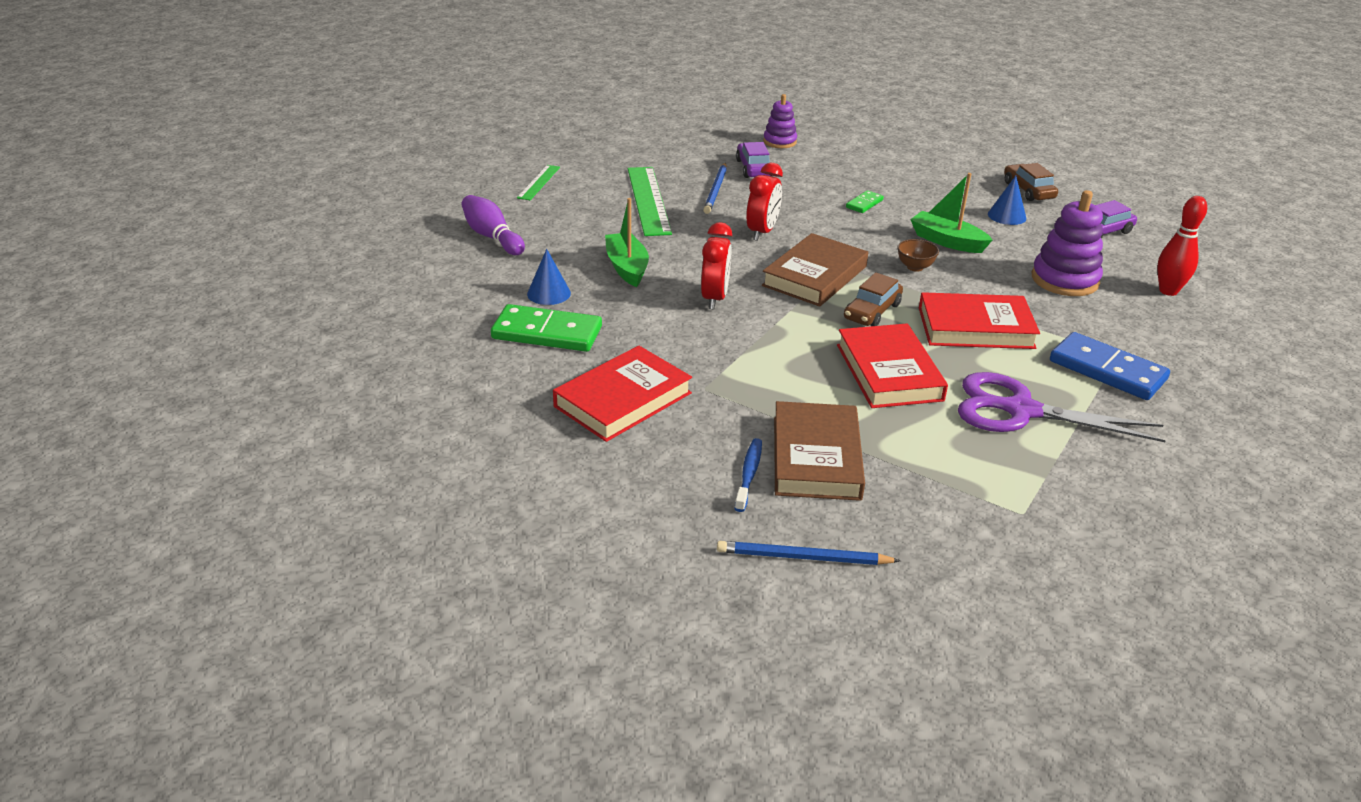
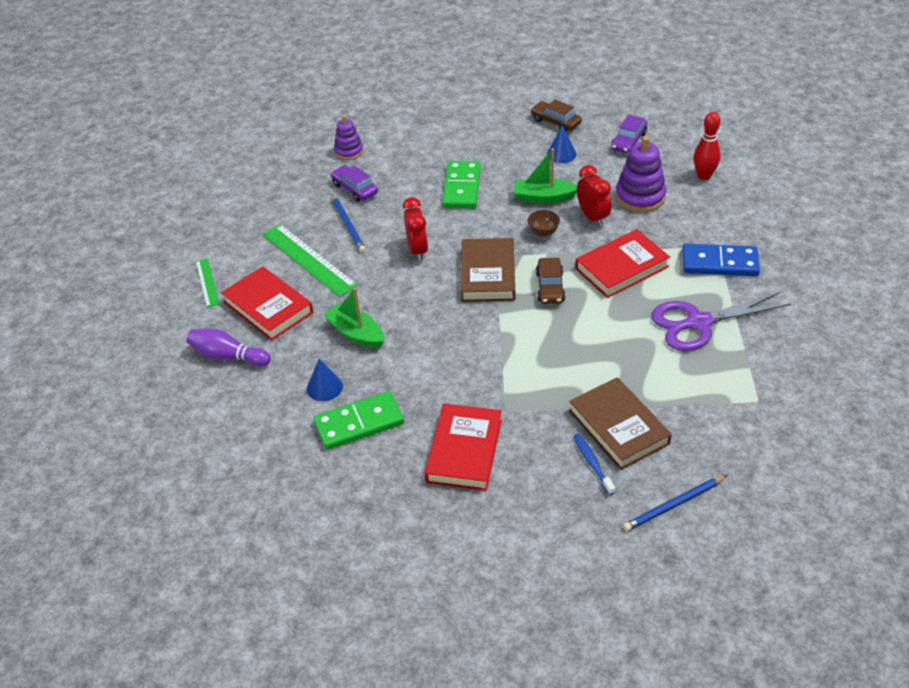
camera: 30 degrees left, 10 degrees up
red clock [701,222,732,309] -> red clock moved to [577,165,611,227]
red book [837,323,948,408] -> red book moved to [221,266,313,341]
green domino [846,190,884,213] -> green domino [442,161,481,209], size x2.04

